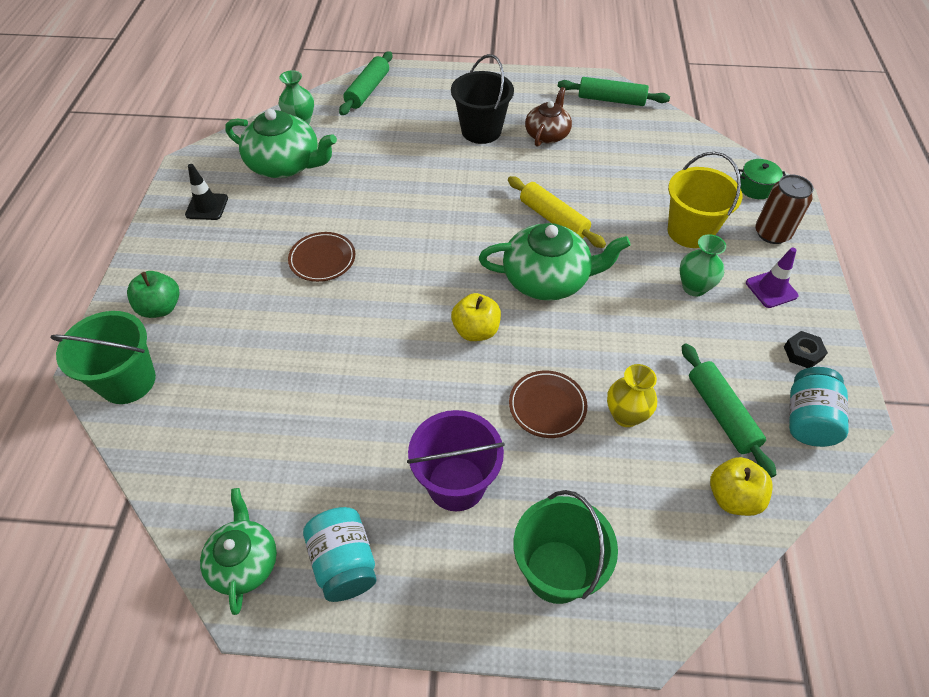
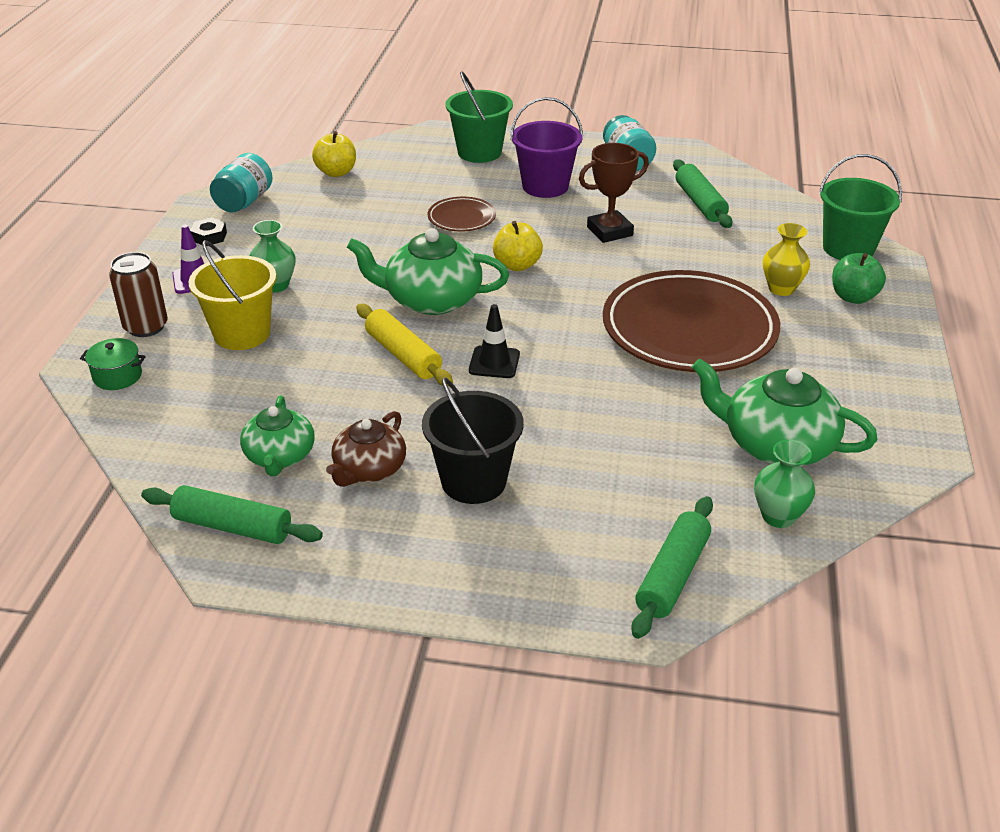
camera: 175 degrees left, 15 degrees down
black traffic cone [185,164,228,220] -> black traffic cone moved to [469,304,520,378]
green teapot [200,488,277,615] -> green teapot moved to [240,396,315,476]
brown plate [288,232,355,282] -> brown plate [603,270,780,372], size x2.22
yellow vase [607,364,657,427] -> yellow vase moved to [763,223,810,296]
green rolling pin [682,344,777,478] -> green rolling pin moved to [673,159,732,228]
none -> brown trophy [579,143,649,243]

